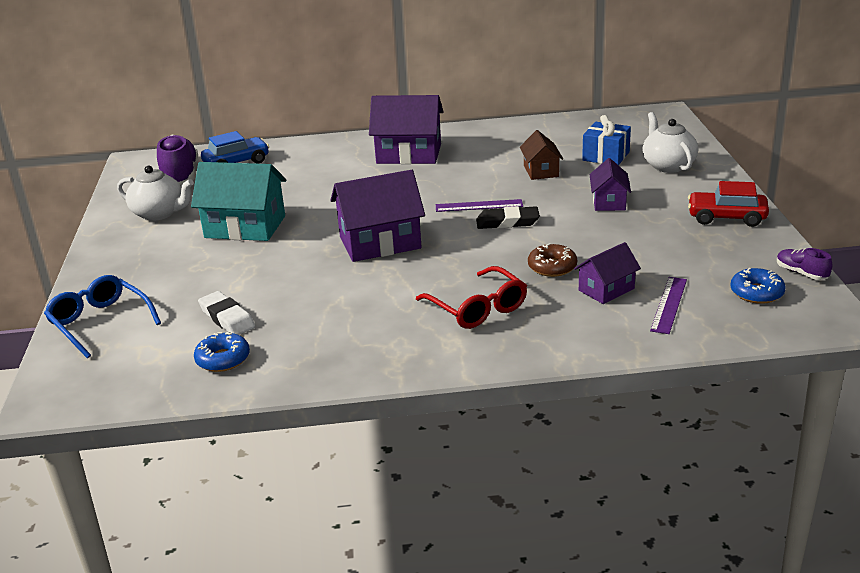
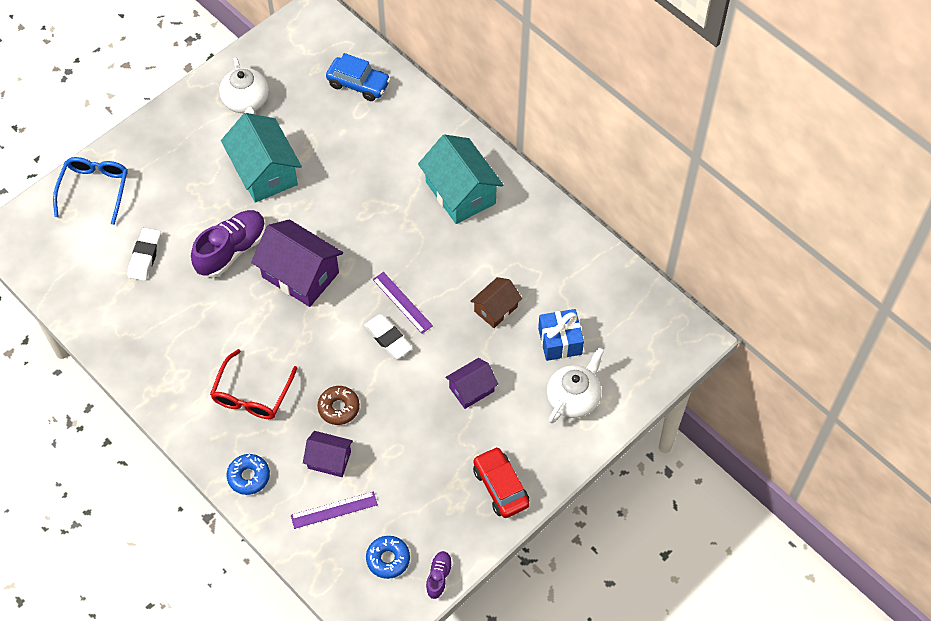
camera: 50 degrees right, 30 degrees up
purple shoe [157,135,198,185] -> purple shoe moved to [191,210,266,278]
blue donut [194,331,250,372] -> blue donut moved to [227,454,270,495]
purple house [369,95,444,164] -> turquoise house [418,134,504,224]
black eraser [476,206,540,229] -> white eraser [364,314,412,359]

